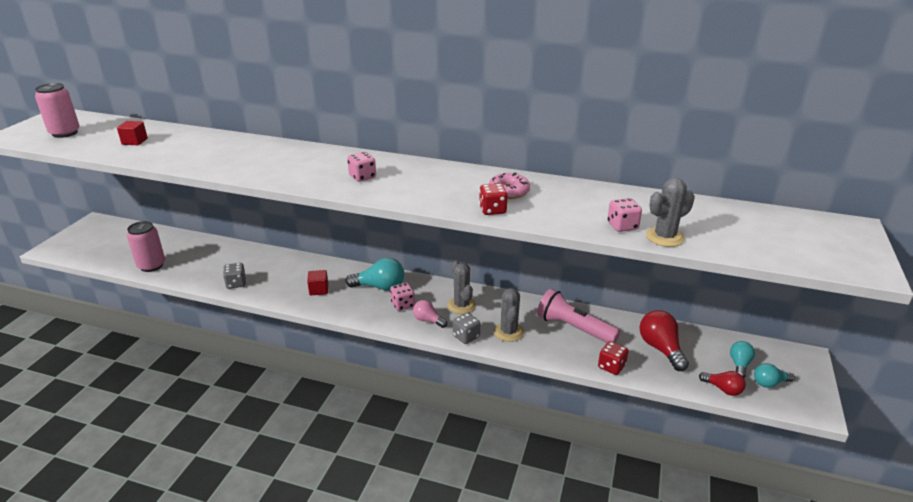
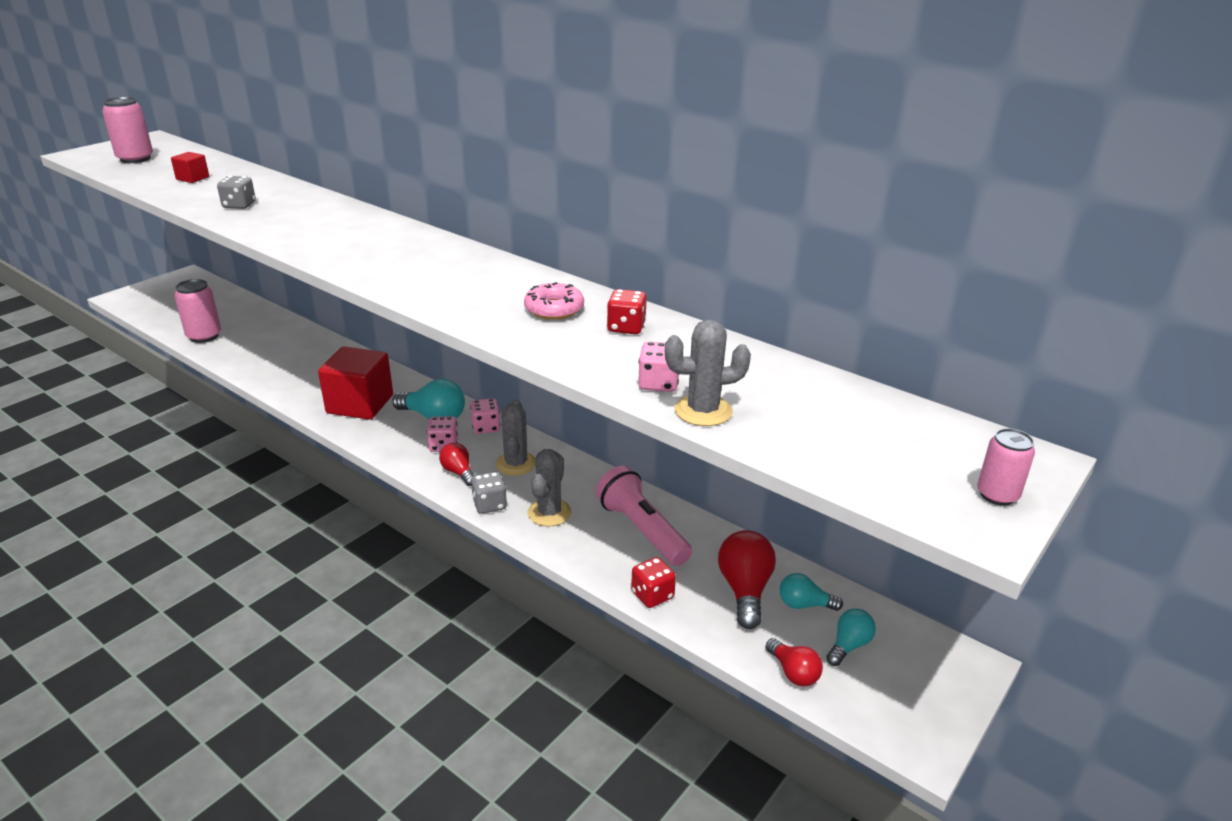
camera: 20 degrees right, 0 degrees up
grey dice [223,263,246,289] -> grey dice moved to [217,176,256,209]
red cube [307,270,328,296] -> red cube [318,347,393,420], size x2.12
pink dice [347,152,376,182] -> pink dice moved to [470,398,501,434]
pink light bulb [413,300,447,328] -> red light bulb [439,443,475,486]
red dice [479,183,508,215] -> red dice moved to [607,289,647,334]
turquoise light bulb [754,363,795,388] -> turquoise light bulb moved to [780,573,843,611]
none -> pink can [977,428,1035,506]

